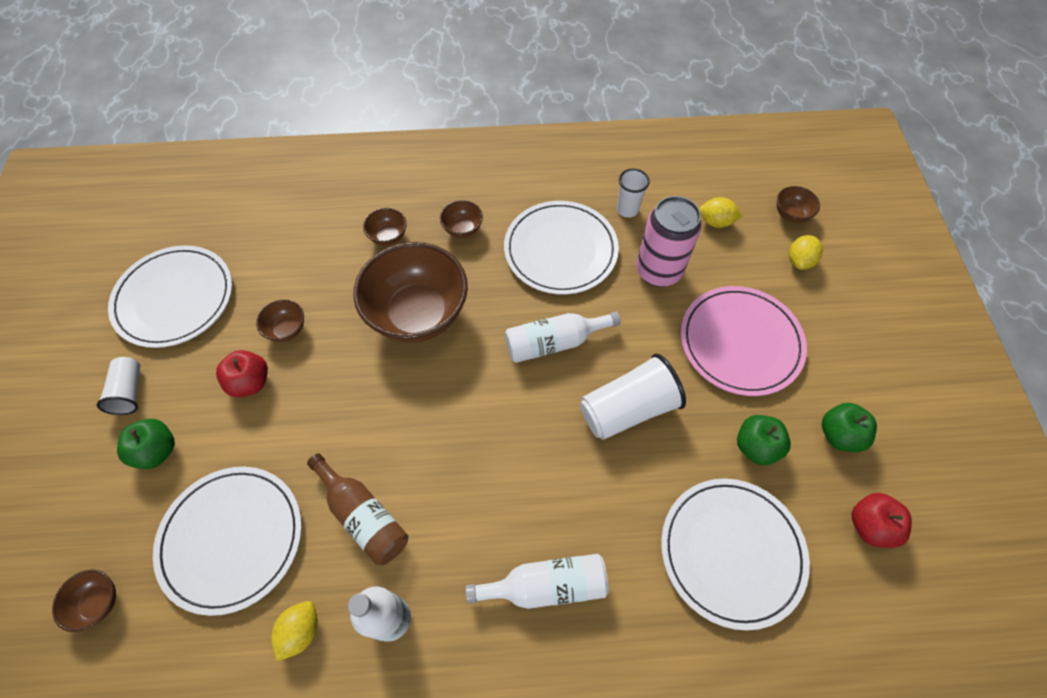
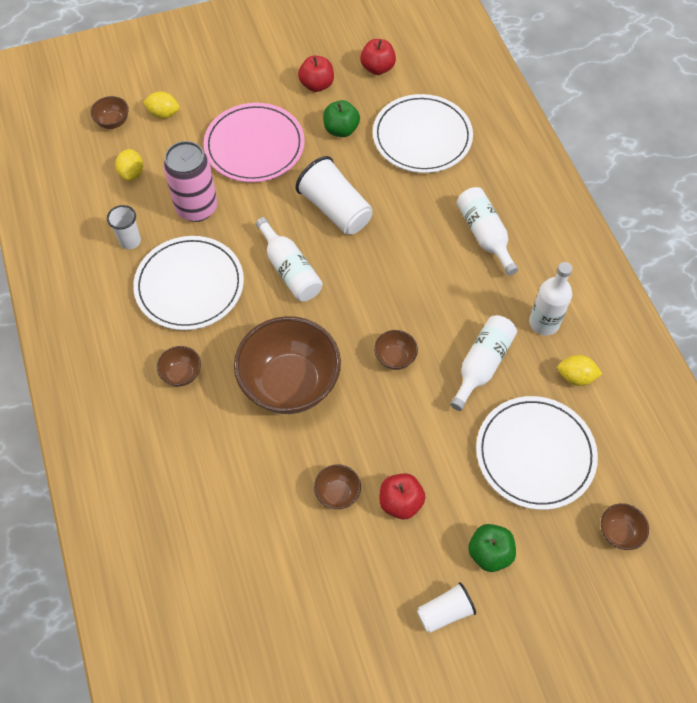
camera: 105 degrees left, 0 degrees up
white plate [108,246,232,348] -> none
brown bottle [307,453,408,565] -> white bottle [450,315,517,411]
brown bowl [363,208,407,246] -> brown bowl moved to [374,330,418,370]
green apple [822,403,877,452] -> red apple [298,56,334,92]

